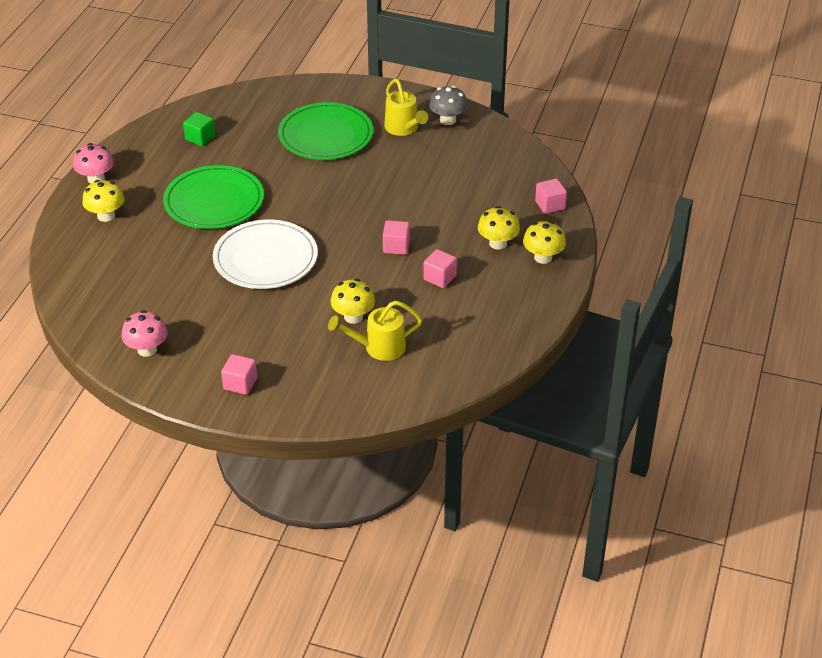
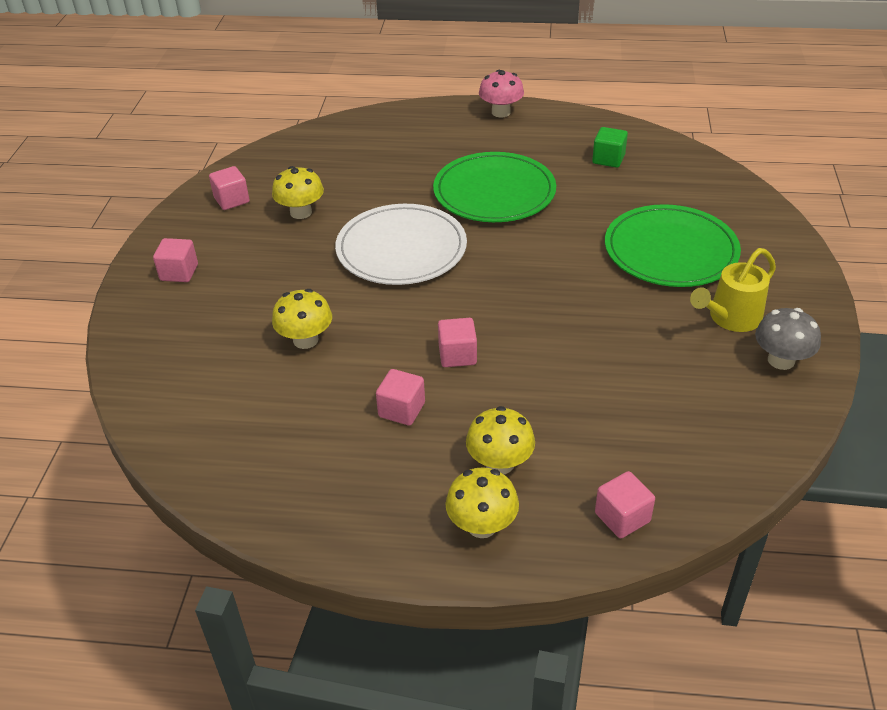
camera: 80 degrees right, 0 degrees up
yellow mushroom [82,180,124,222] -> yellow mushroom moved to [272,166,324,219]
pink mushroom [121,310,168,357] -> pink cube [209,166,249,210]
yellow watering can [328,301,422,361] -> none

